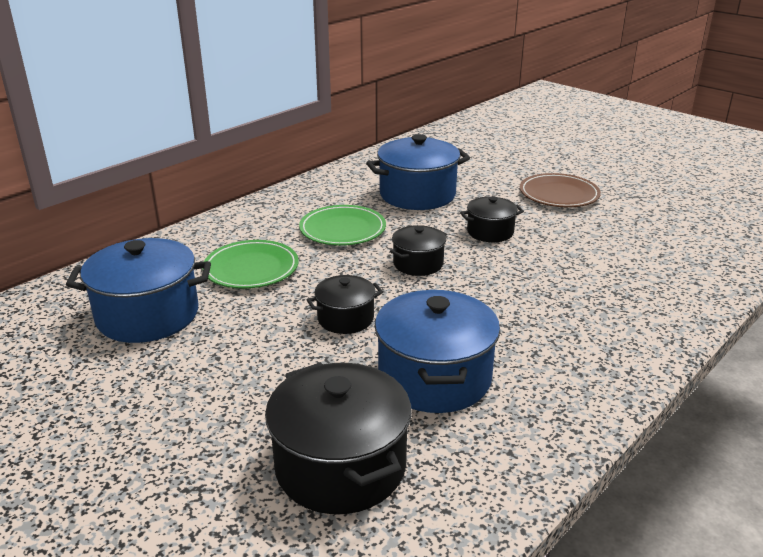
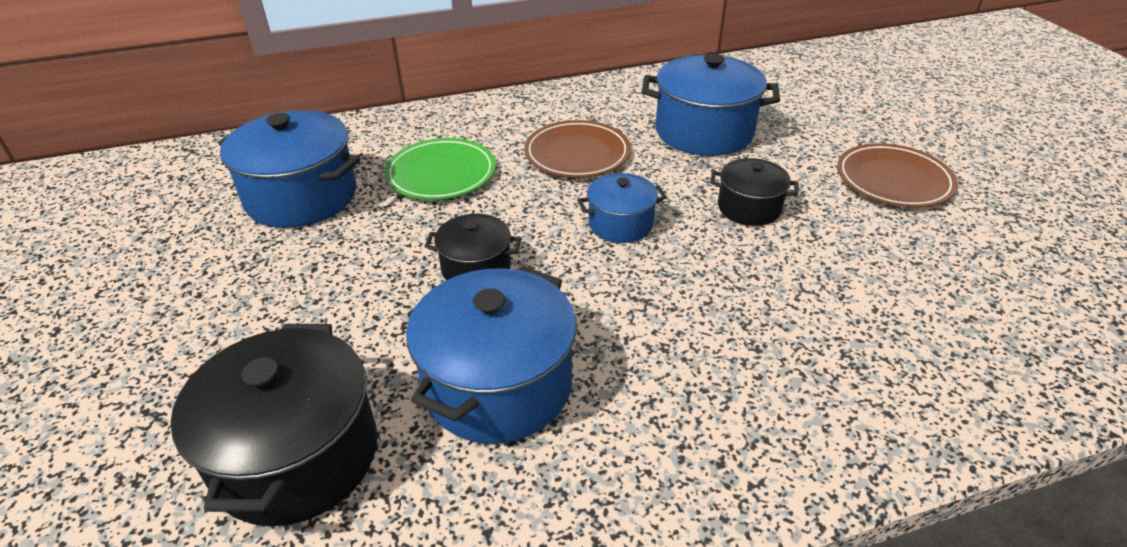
camera: 30 degrees right, 10 degrees up
green plate [299,205,386,246] -> brown plate [524,120,631,178]
black pot [390,225,447,276] -> blue pot [577,173,667,243]

